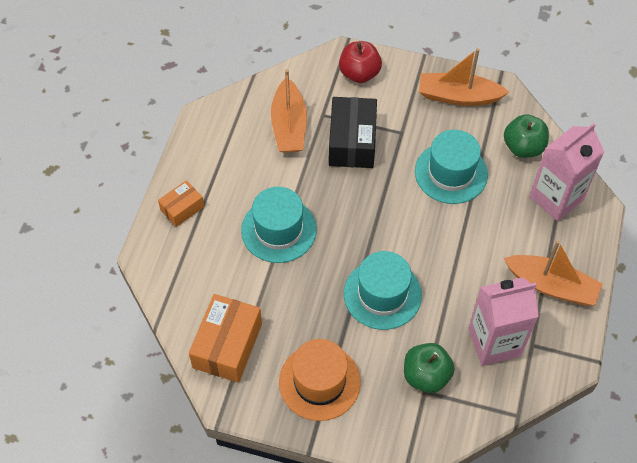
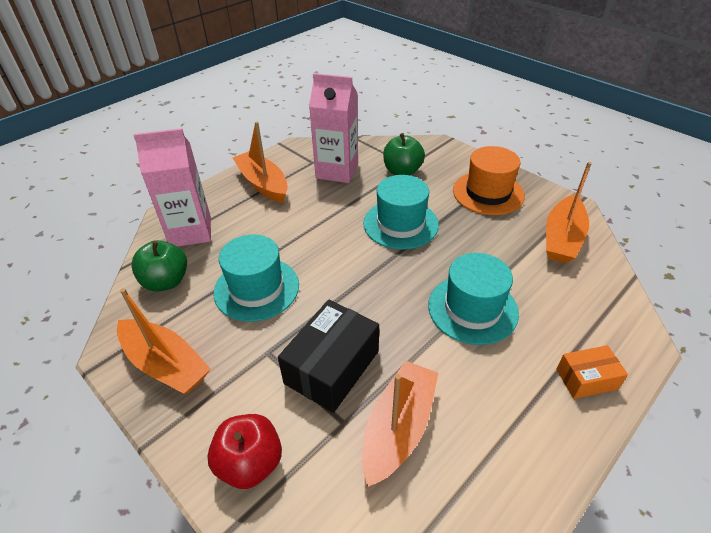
camera: 150 degrees left, 15 degrees down
orange box [189,294,262,383] -> orange boat [546,162,592,263]

